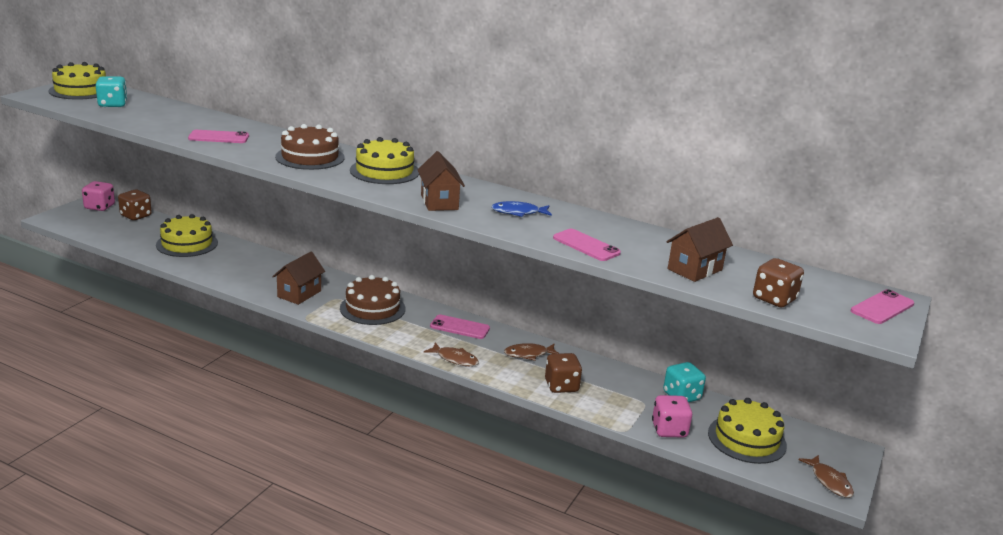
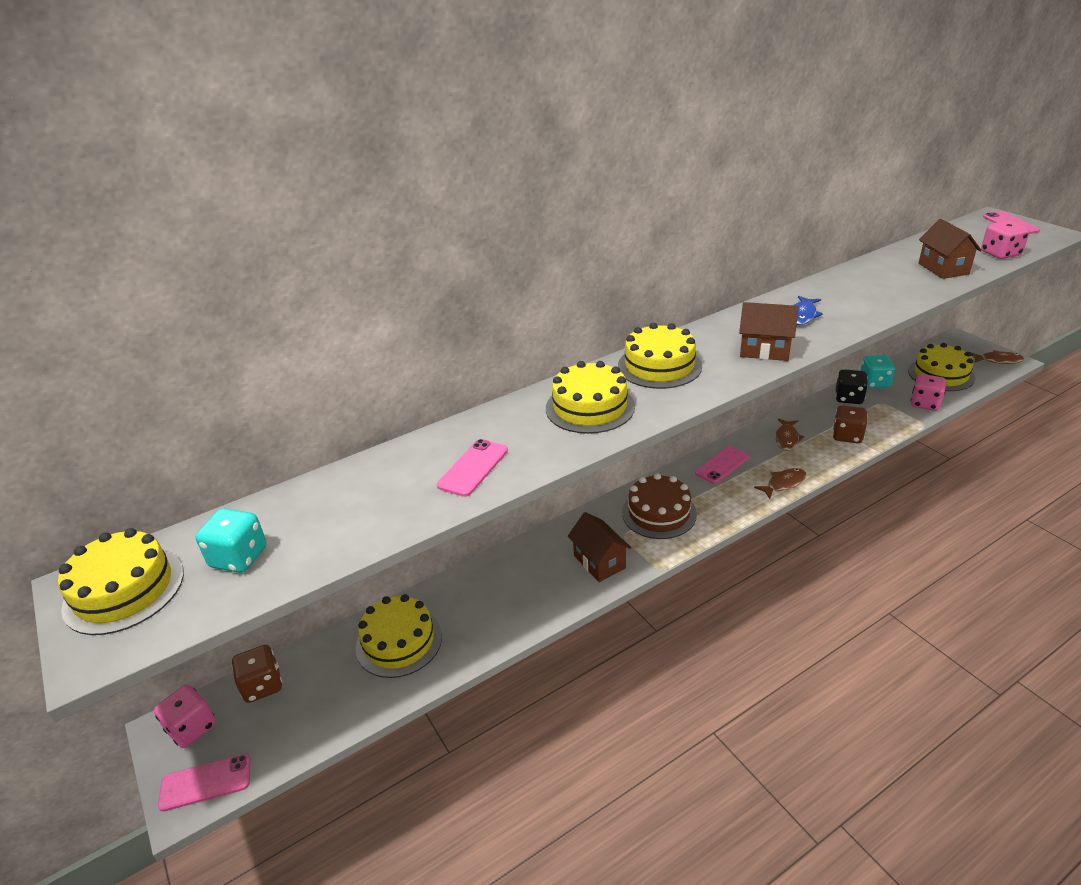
camera: 55 degrees left, 10 degrees up
brown cake [275,124,345,170] -> yellow cake [546,361,635,434]
pink phone [553,229,621,261] -> pink phone moved to [158,754,251,812]
brown dice [753,258,804,307] -> pink dice [981,220,1030,259]
none -> black dice [836,369,868,404]

